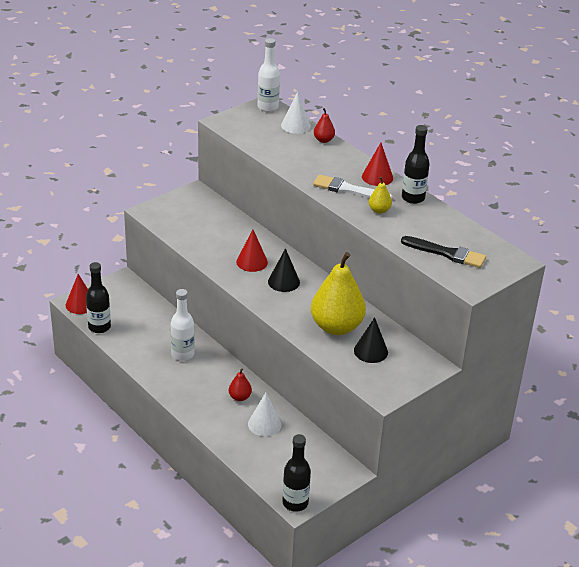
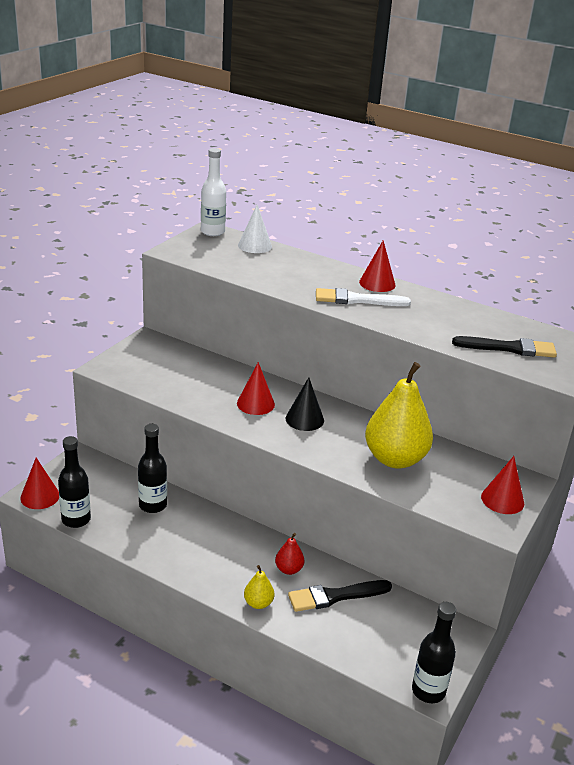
camera: 20 degrees left, 5 degrees down
white bottle [171,289,195,361] -> none
white cone [248,393,281,436] -> black brush [288,580,392,612]
red pear [314,108,335,143] -> none
black cone [354,317,388,363] -> none
yellow pear [369,177,392,214] -> yellow pear moved to [244,565,274,609]
black bottle [402,125,430,204] -> black bottle moved to [138,424,167,513]
none -> red cone [481,456,524,514]

